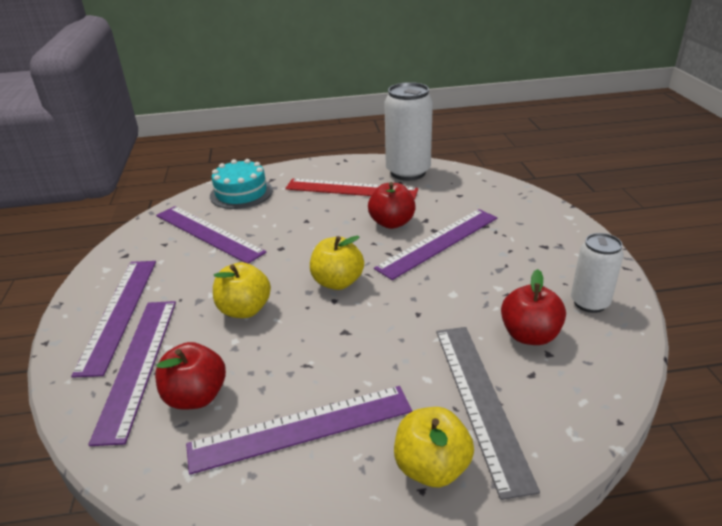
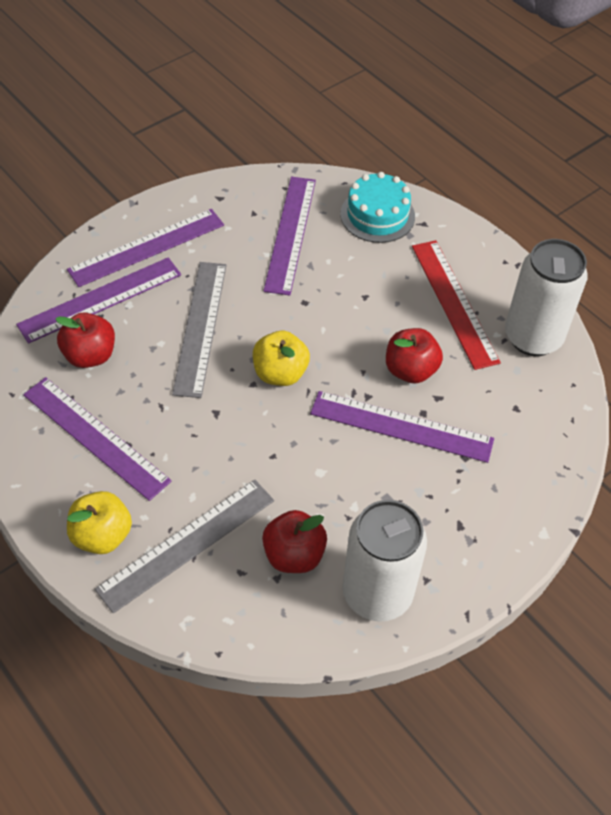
camera: 55 degrees right, 20 degrees up
yellow apple [213,262,271,318] -> grey ruler [172,262,226,398]
white can [571,233,624,313] -> white can [342,500,427,622], size x1.66

